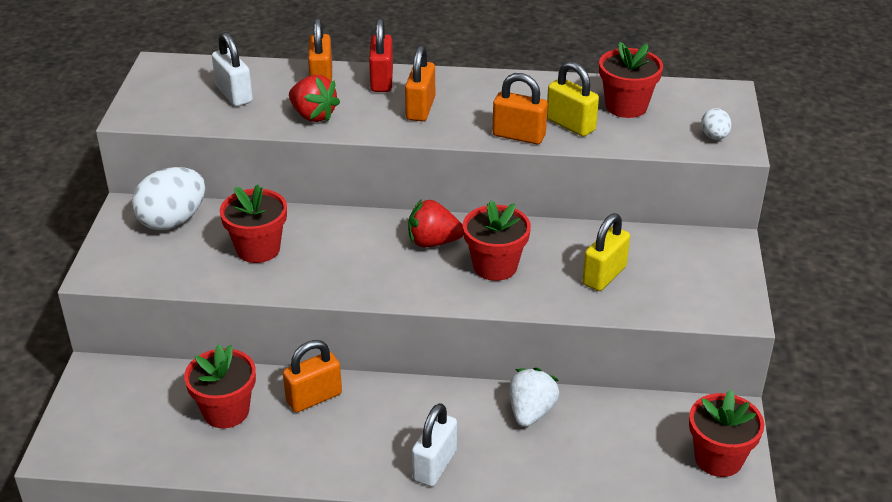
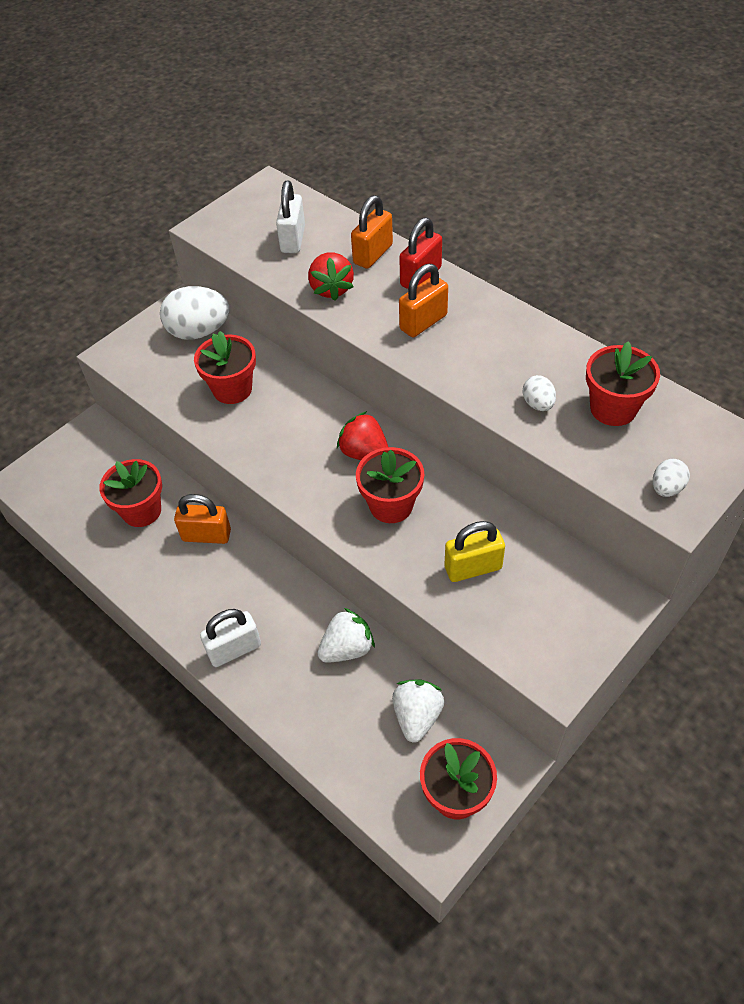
camera: 40 degrees right, 15 degrees up
orange padlock [492,73,548,144] -> none
yellow padlock [547,61,599,137] -> white egg [522,375,556,411]
none -> white strawberry [392,679,444,743]

